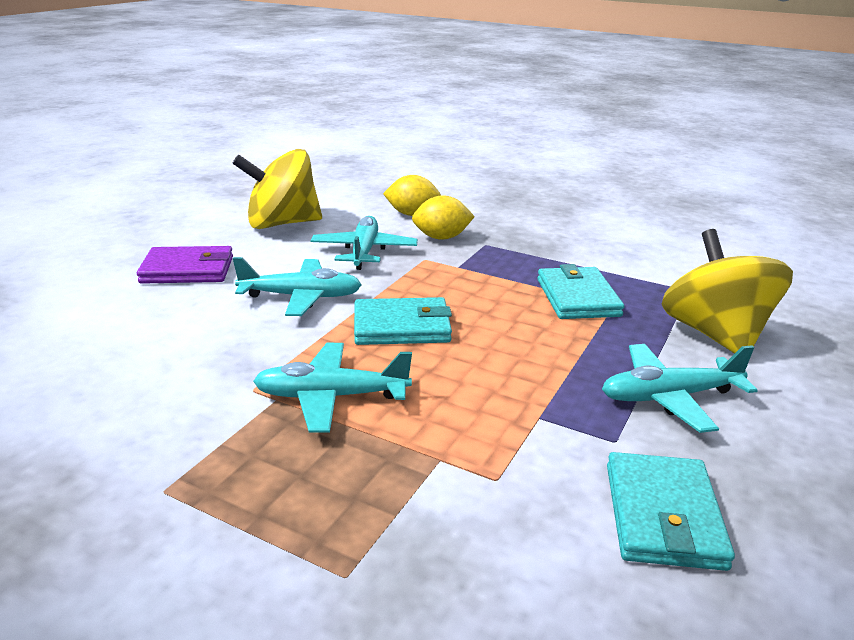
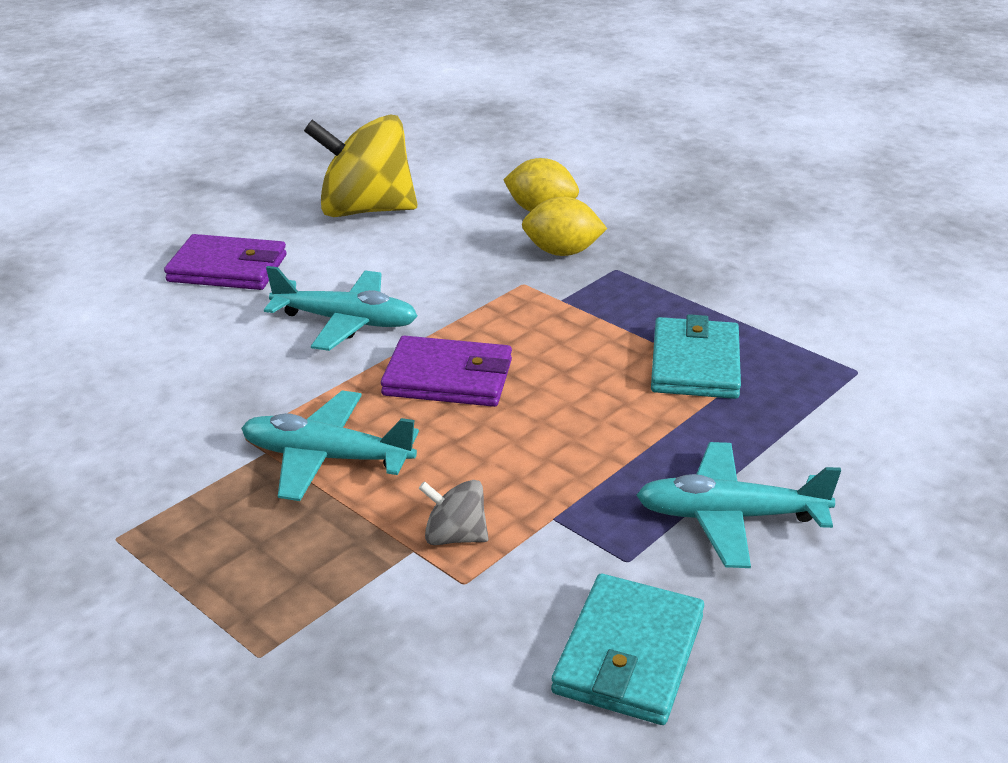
camera: 15 degrees right, 5 degrees up
turquoise plane [310,216,418,270] -> none
turquoise wallet [354,297,452,345] -> purple wallet [381,336,512,407]
yellow spinning top [662,229,793,354] -> none
none -> grey spinning top [419,480,489,545]

